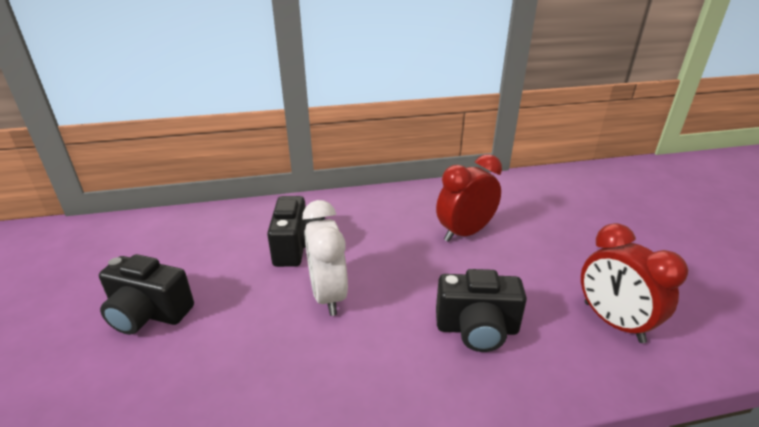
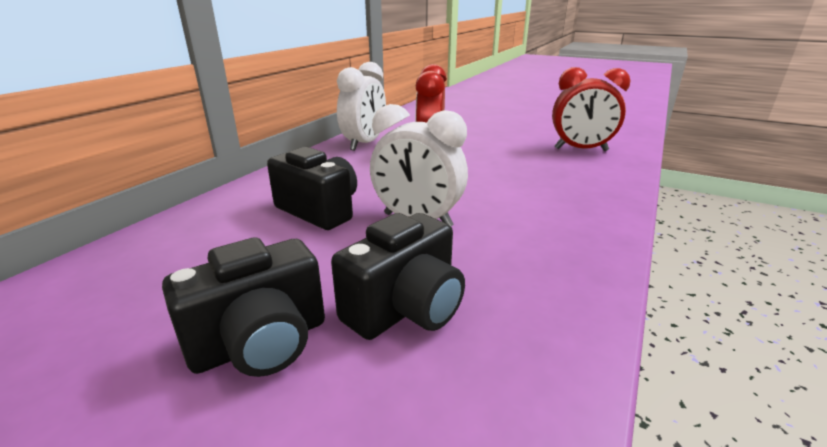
camera: 50 degrees left, 5 degrees down
black camera [436,269,527,352] -> black camera moved to [331,213,465,340]
none -> white clock [337,62,386,151]

